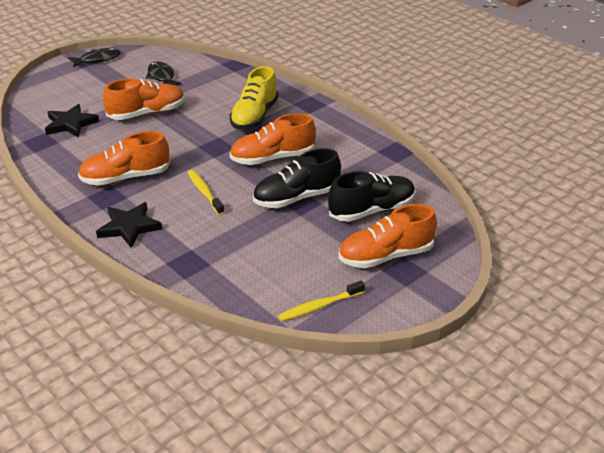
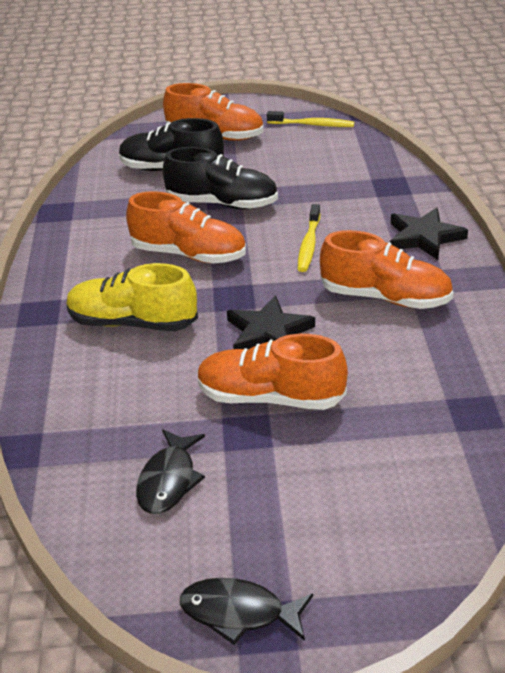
camera: 140 degrees left, 0 degrees up
black star [45,104,99,138] -> black star moved to [227,295,315,349]
yellow shoe [230,66,278,130] -> yellow shoe turned 135 degrees counterclockwise [66,263,198,331]

